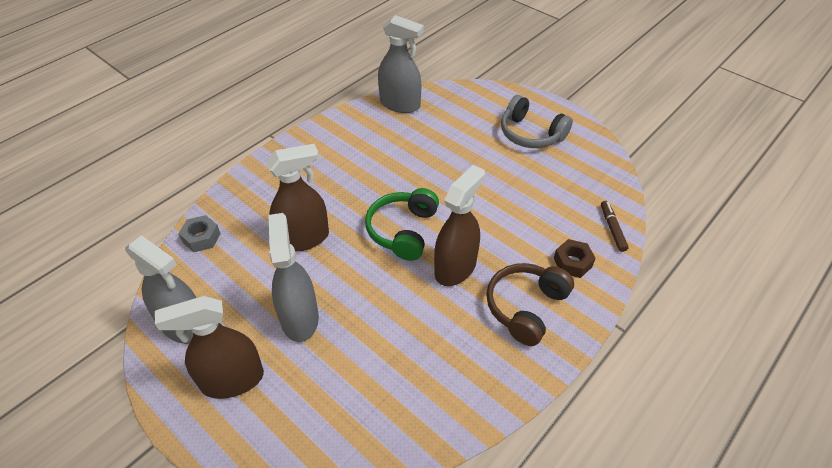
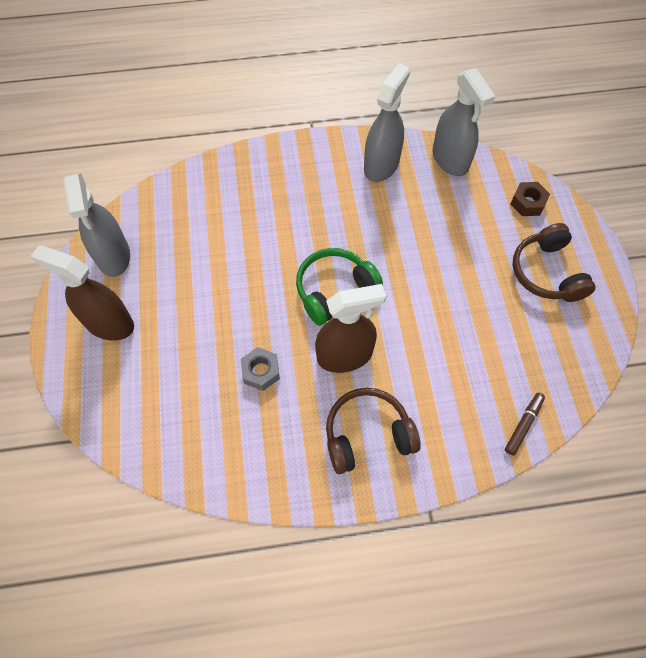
camera: 40 degrees right, 15 degrees up
grey nut [178,215,221,252] -> grey nut moved to [241,347,280,391]
brown spray bottle [266,144,329,252] -> none
grey spray bottle [269,213,319,342] -> grey spray bottle moved to [364,64,410,182]
grey headphones [501,95,573,148] -> brown headphones [513,223,595,302]
brown nut [554,239,596,278] -> brown nut moved to [510,182,550,216]

